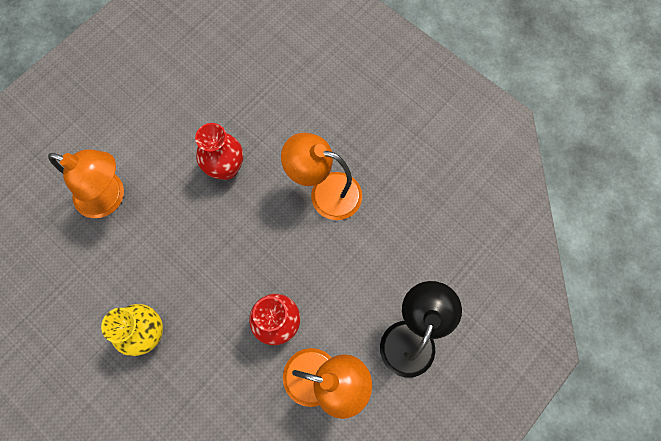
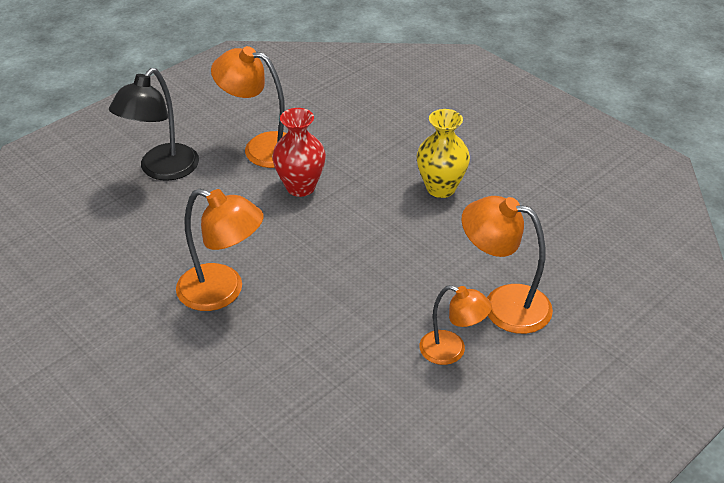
camera: 175 degrees left, 30 degrees down
red vase [195,123,243,180] -> none
none -> orange lamp [419,285,492,365]

